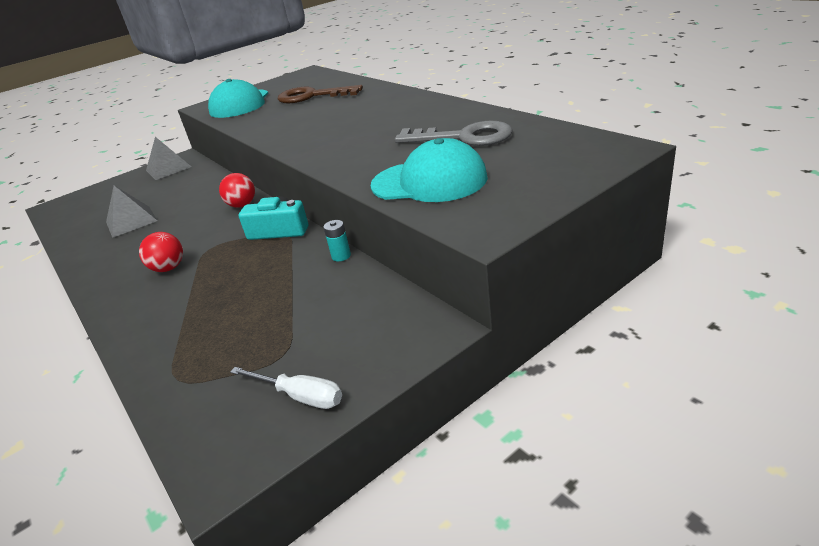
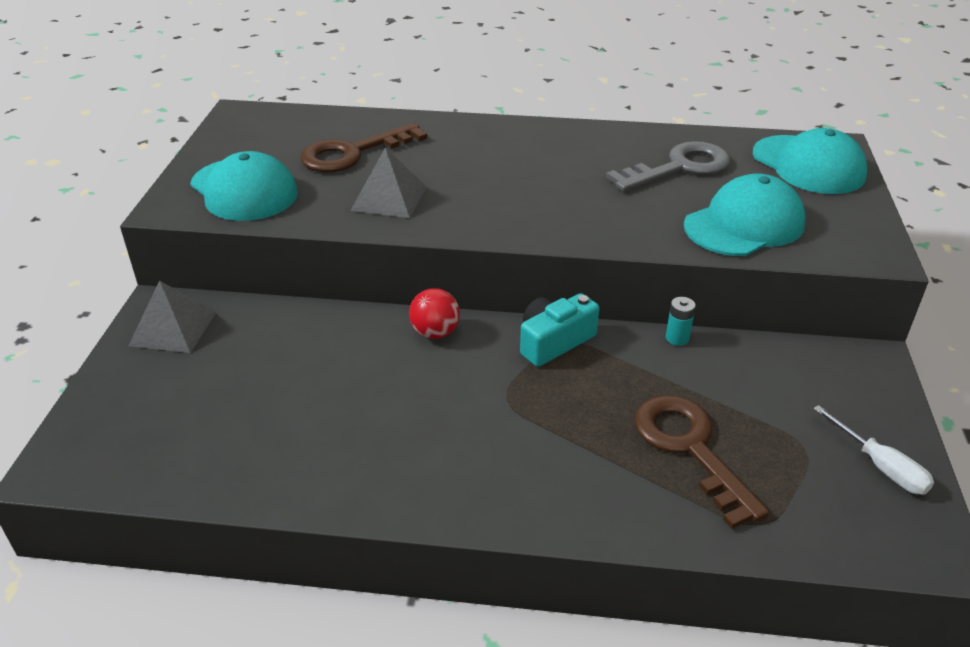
camera: 50 degrees left, 5 degrees up
grey pyramid [106,186,158,238] -> grey pyramid moved to [350,148,427,218]
red ball [139,232,183,272] -> none
white screwdriver [230,367,342,409] -> white screwdriver turned 75 degrees clockwise [813,405,934,495]
none -> brown key [634,395,769,529]
none -> turquoise cap [752,128,867,194]

